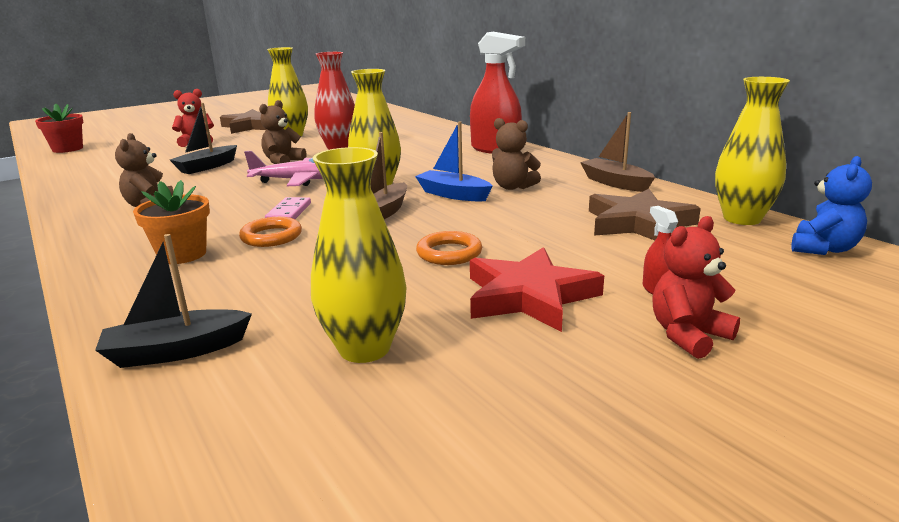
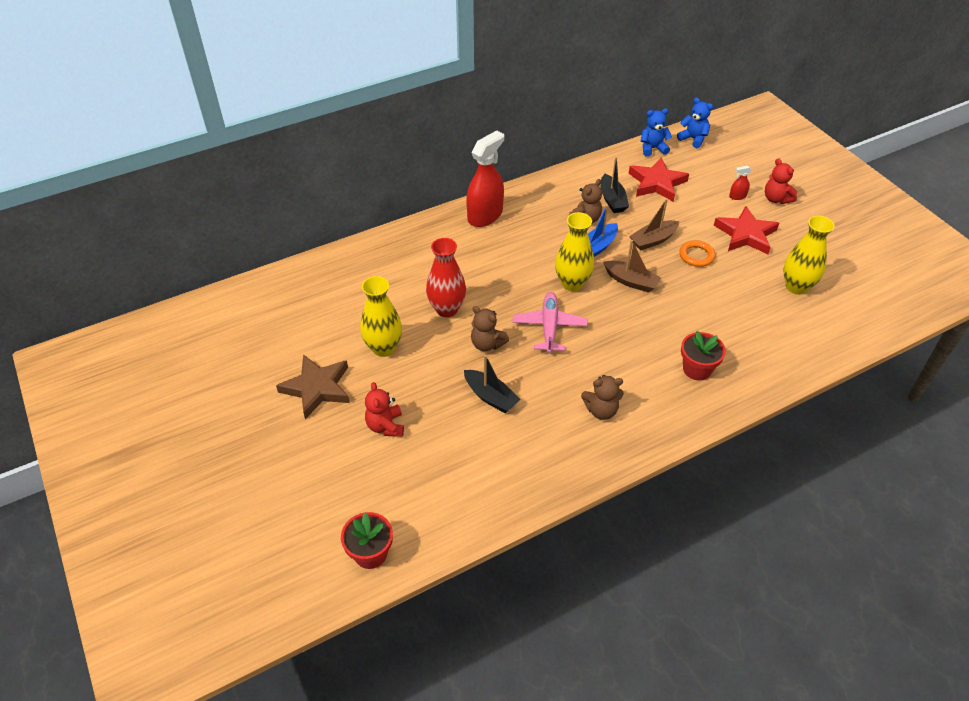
camera: 85 degrees left, 25 degrees up
black boat [95,234,252,368] -> black boat moved to [600,157,629,213]
orange flower pot [133,180,210,264] -> red flower pot [681,331,726,380]
orange ring [239,217,302,247] -> none
pink domino [265,197,311,219] -> none
brown boat [580,112,655,192] -> brown boat moved to [629,199,679,251]
brown star [589,189,701,240] -> red star [629,158,689,202]
yellow vase [715,77,790,225] -> blue teddy bear [641,109,672,157]

